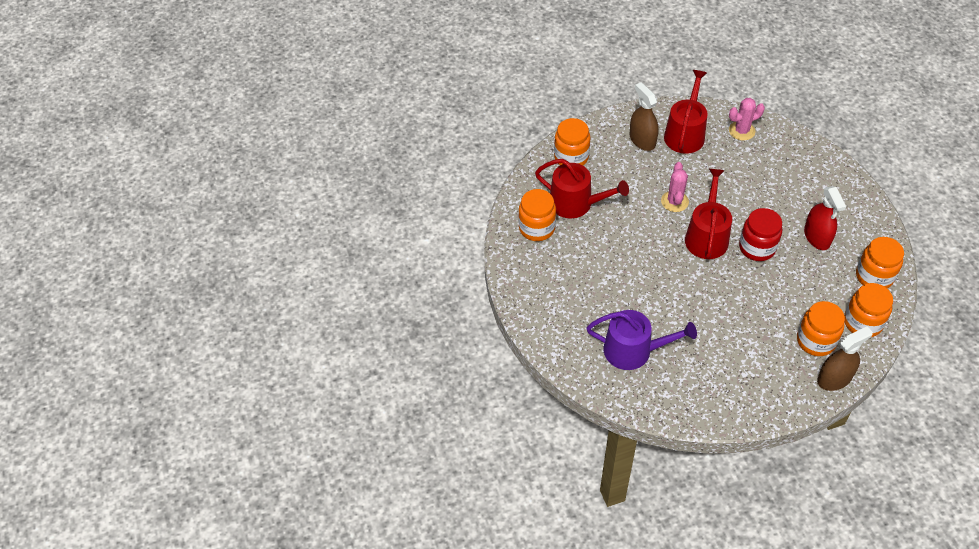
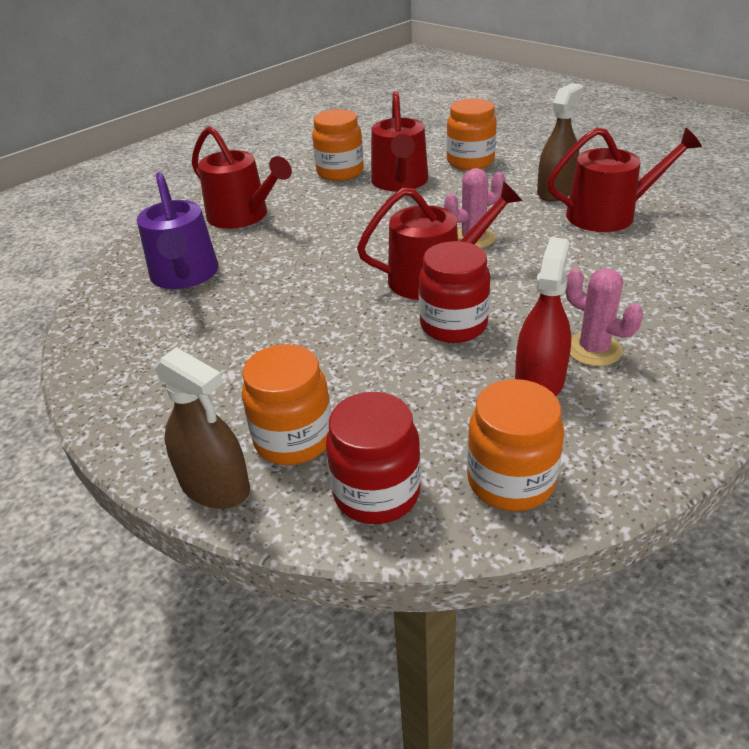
camera: 65 degrees right, 15 degrees down
pink cactus [729,98,765,141] -> pink cactus moved to [565,268,643,366]
red spray bottle [804,186,846,250] -> red spray bottle turned 150 degrees clockwise [515,237,571,396]
orange jar [844,283,893,337] -> red jar [326,392,421,524]
none -> red watering can [192,126,292,229]

